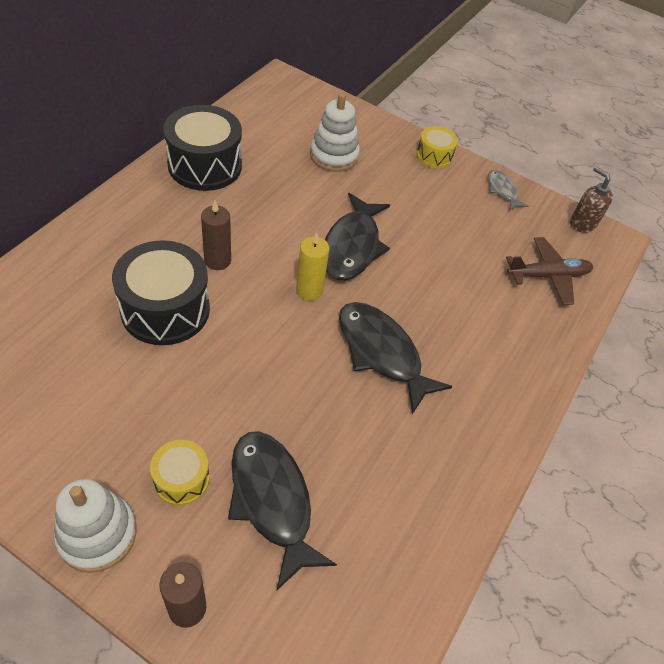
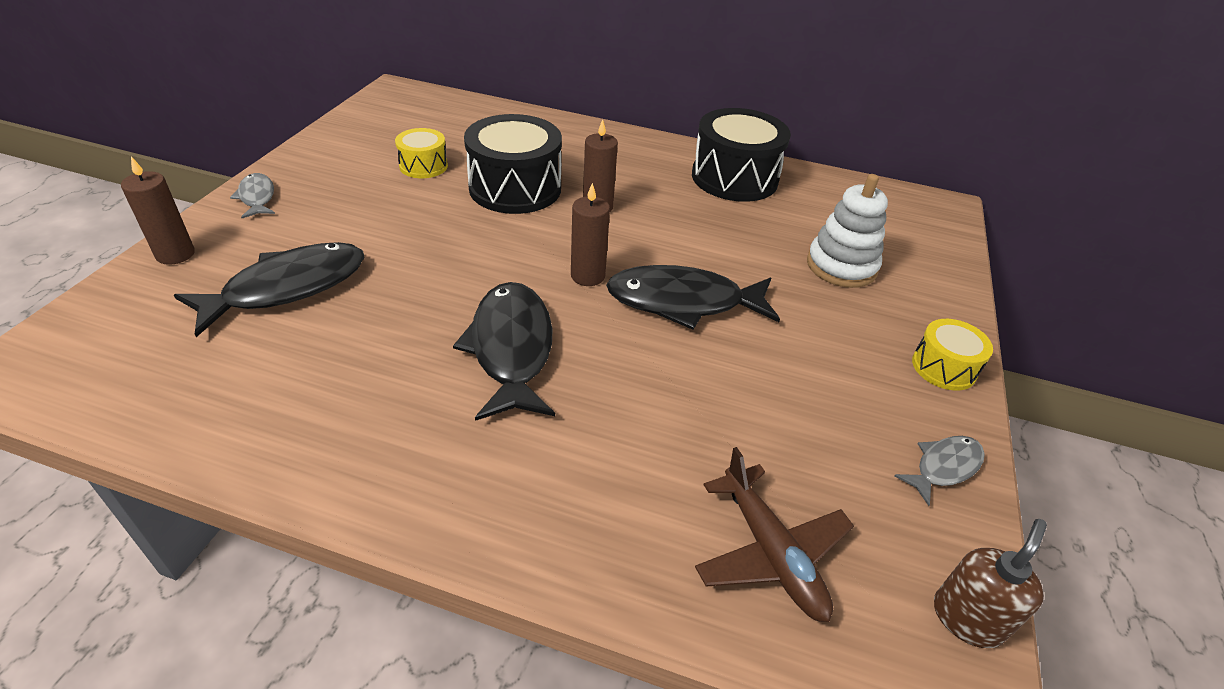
camera: 80 degrees right, 10 degrees down
white stacking toy [54,479,137,573] -> grey fish [230,173,275,218]
yellow drum [150,440,210,506] -> yellow drum moved to [395,128,448,178]
yellow candle [296,233,329,301] -> brown candle [571,183,610,286]
black fish [339,302,453,414] -> black fish turned 45 degrees counterclockwise [453,282,555,421]

